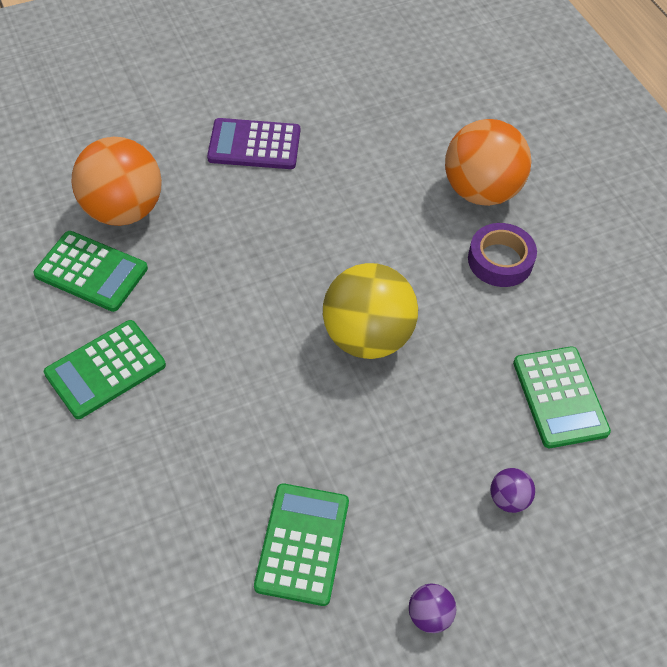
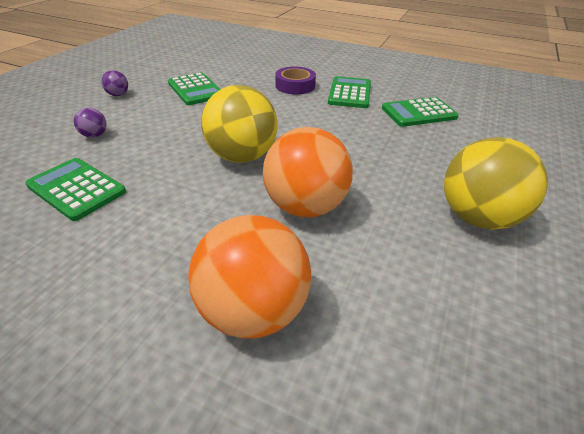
camera: 140 degrees right, 15 degrees down
orange ball [71,137,162,226] -> orange ball moved to [263,127,353,217]
purple calculator [207,118,300,169] -> yellow ball [444,137,548,230]
purple tape [468,223,537,287] -> purple tape moved to [275,67,316,95]

